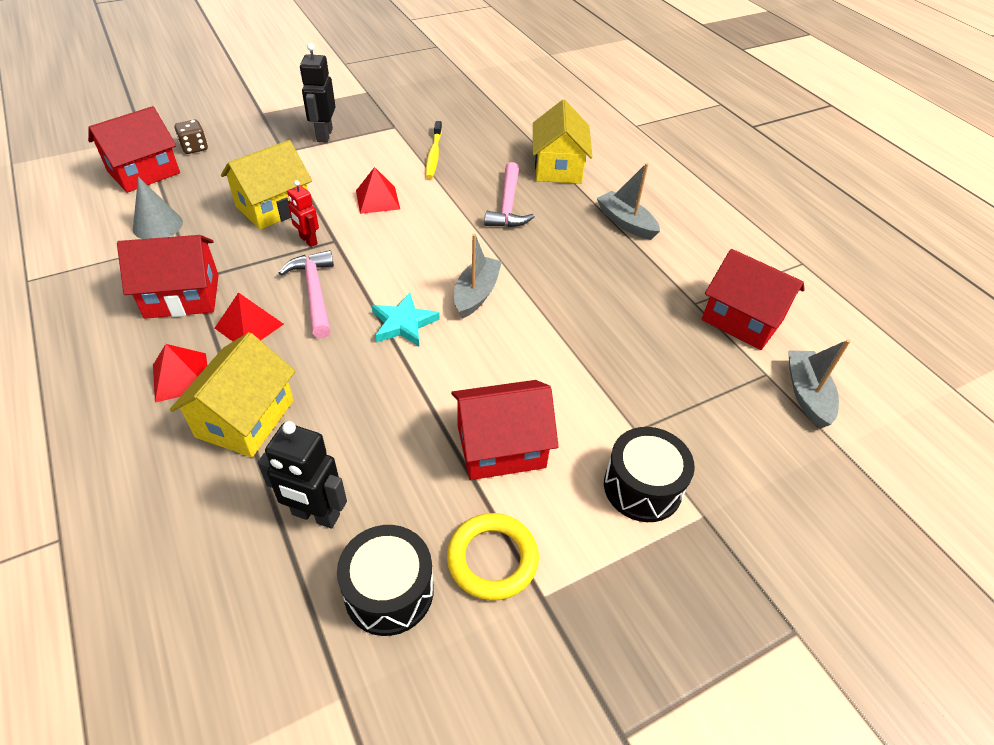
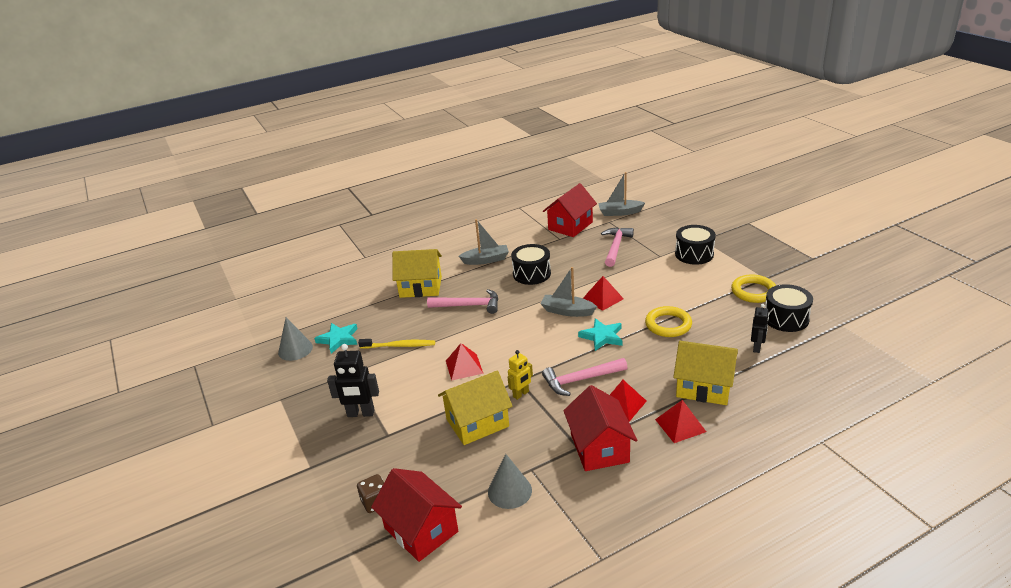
camera: 85 degrees left, 15 degrees down
yellow house [221,140,312,230] -> yellow house turned 75 degrees counterclockwise [438,371,513,445]
black robot [258,421,347,529] -> black robot [751,304,769,353], size x0.64
red robot [287,180,319,247] -> yellow robot [508,350,533,400]
red house [451,380,559,480] -> none
grey boat [597,163,660,240] -> grey boat turned 150 degrees counterclockwise [459,219,509,265]
none -> grey cone [278,317,313,361]
none -> turquoise star [314,323,357,354]
none -> black drum [511,244,551,285]
none -> red pyramid [583,276,624,311]
none -> pink hammer [601,227,634,267]
none -> yellow ring [645,306,692,337]

